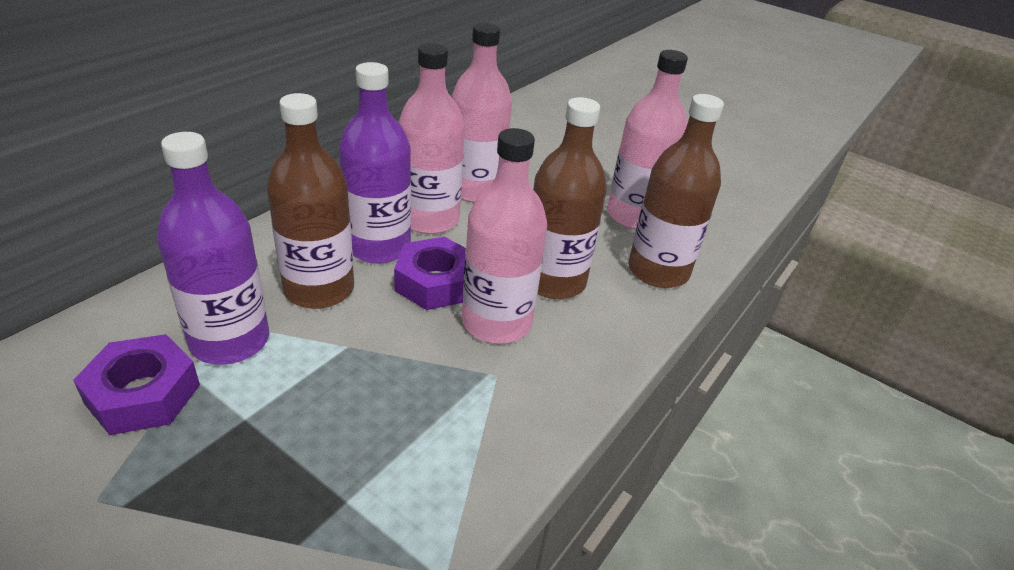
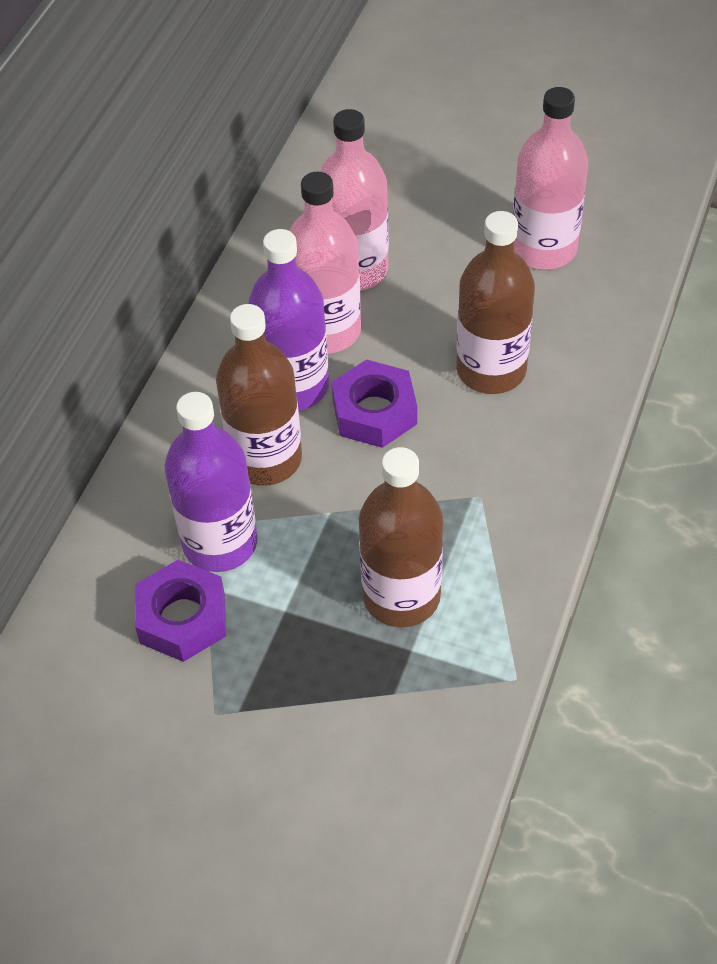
camera: 10 degrees left, 15 degrees up
pink bottle [462,128,547,344] -> none
brown bottle [628,94,724,288] -> brown bottle moved to [359,447,443,627]

